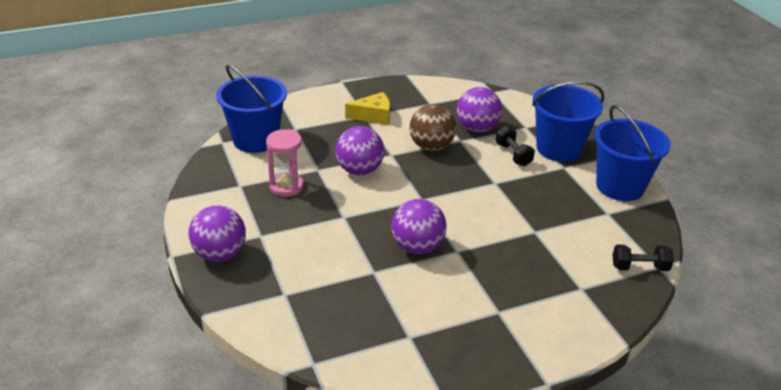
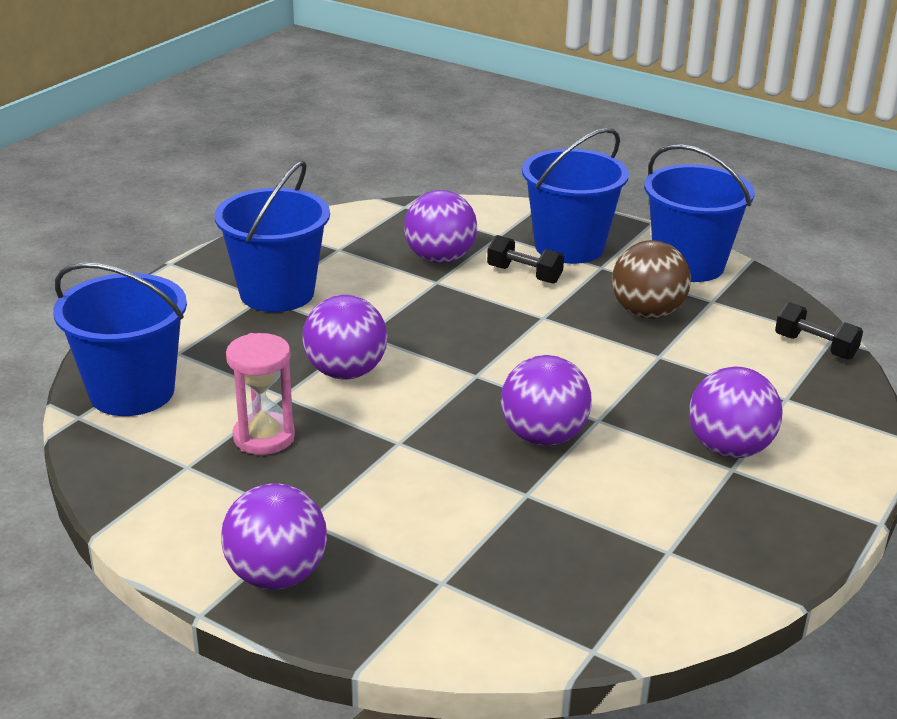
camera: 35 degrees left, 5 degrees down
yellow cheese [345,92,390,125] -> blue bucket [214,161,330,312]
brown ball [409,104,456,151] -> brown ball moved to [612,240,691,319]
black dumbbell [612,245,674,271] -> black dumbbell turned 75 degrees clockwise [775,302,863,360]
none -> purple ball [689,367,783,458]

